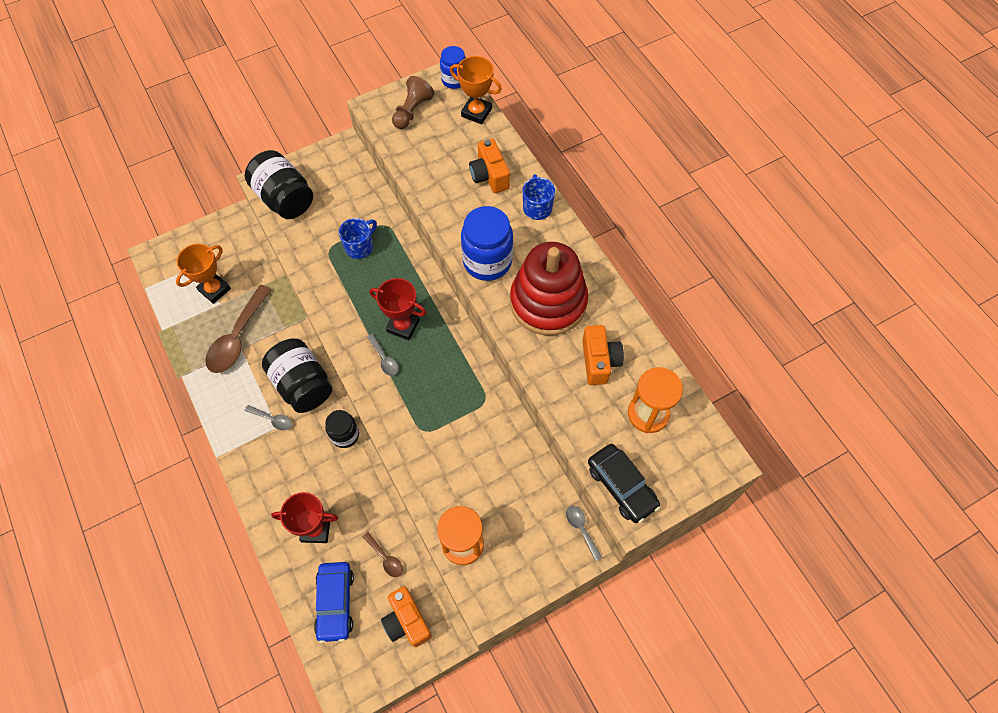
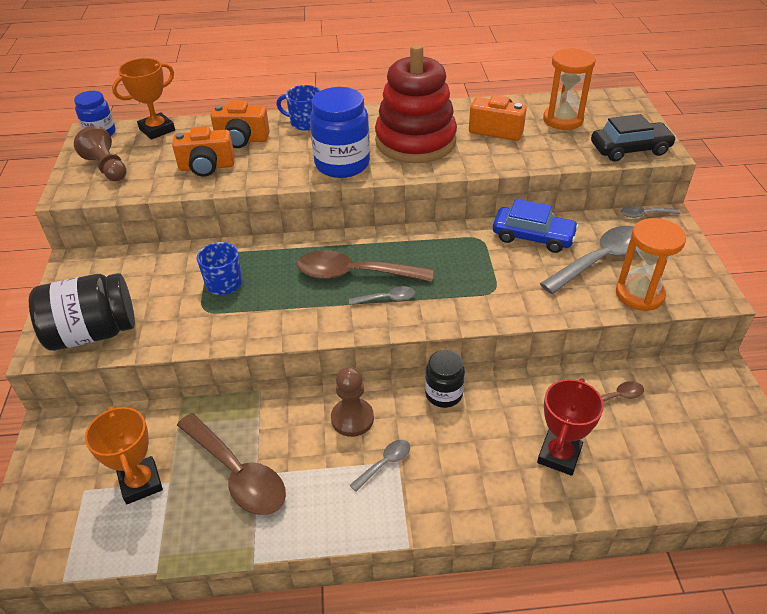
camera: 65 degrees left, 20 degrees down
black jar [262,339,332,413] -> brown pawn [331,367,374,437]
blue car [314,562,354,643] -> blue car moved to [493,199,579,253]
red trophy [369,278,426,340] -> brown spoon [297,250,433,282]
orange camera [381,586,432,647] -> orange camera moved to [172,126,235,176]
none -> grey spoon [540,226,637,294]

